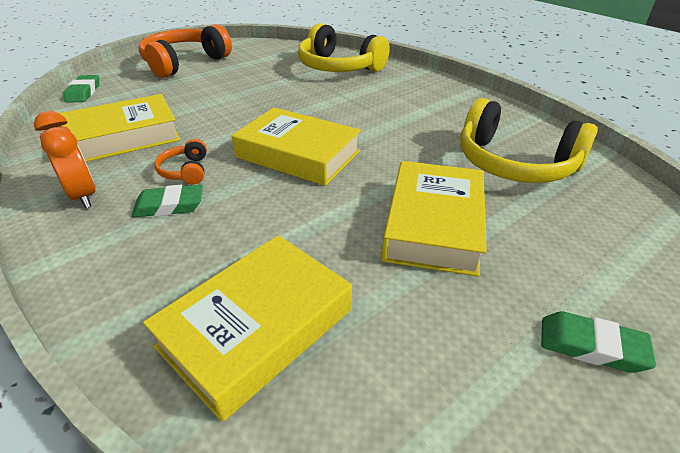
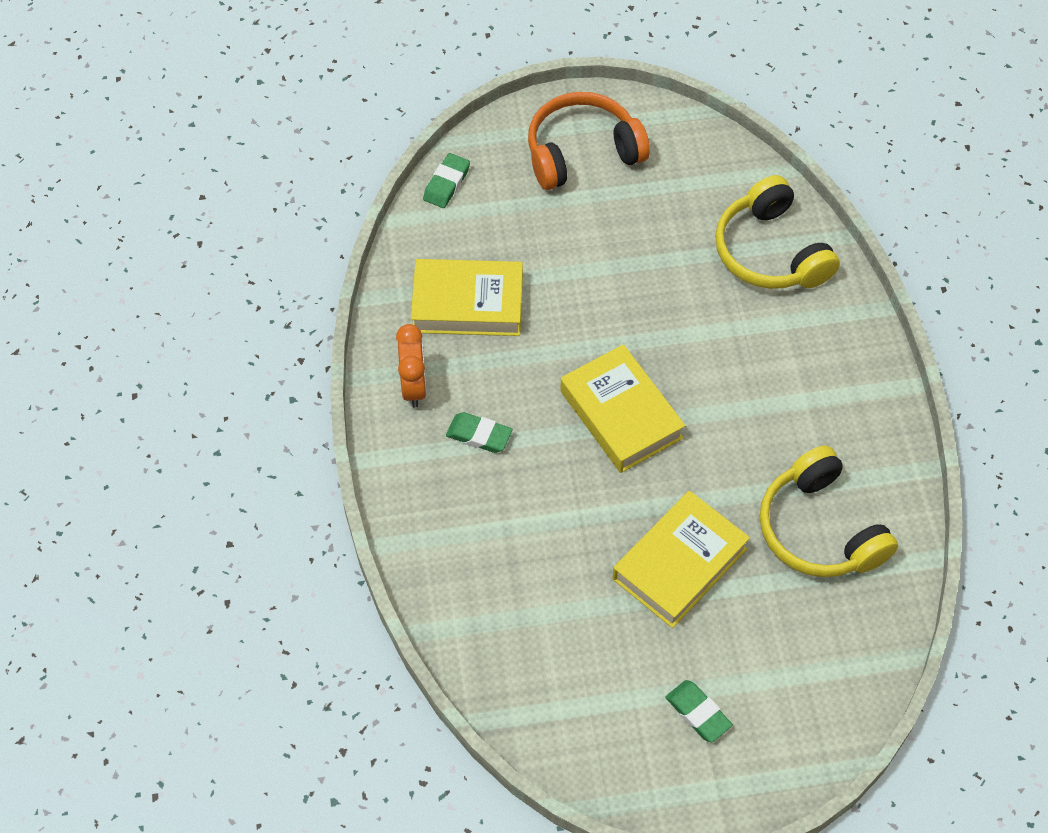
camera: 30 degrees right, 20 degrees up
yellow book [143,235,352,422] -> none
orange headphones [154,139,207,185] -> none

